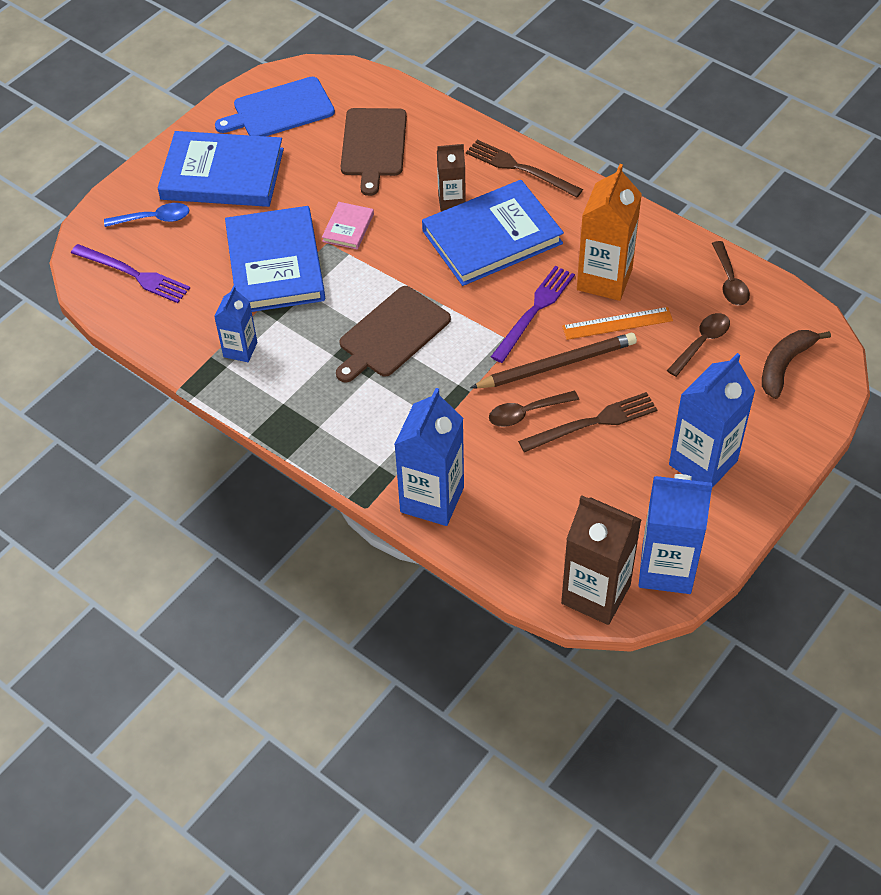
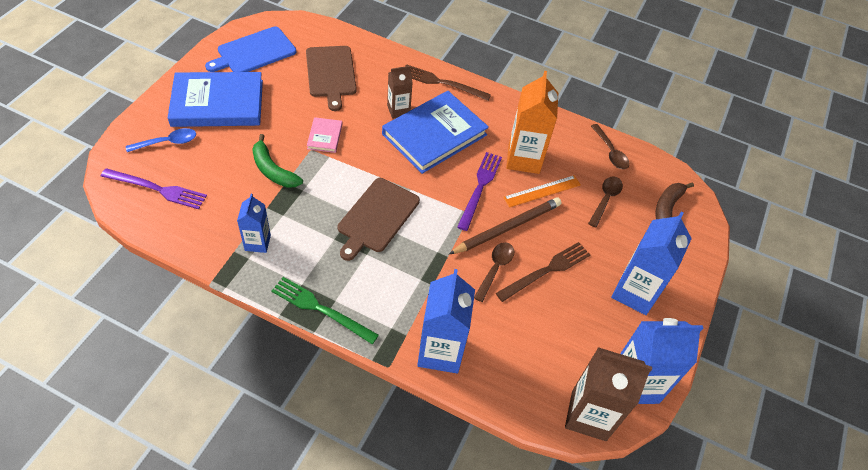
camera: 20 degrees left, 0 degrees up
blue book [225,206,325,312] -> green banana [252,134,303,188]
brown spoon [489,391,579,427] -> brown spoon turned 150 degrees clockwise [474,242,514,302]
none -> green fork [271,277,379,344]

